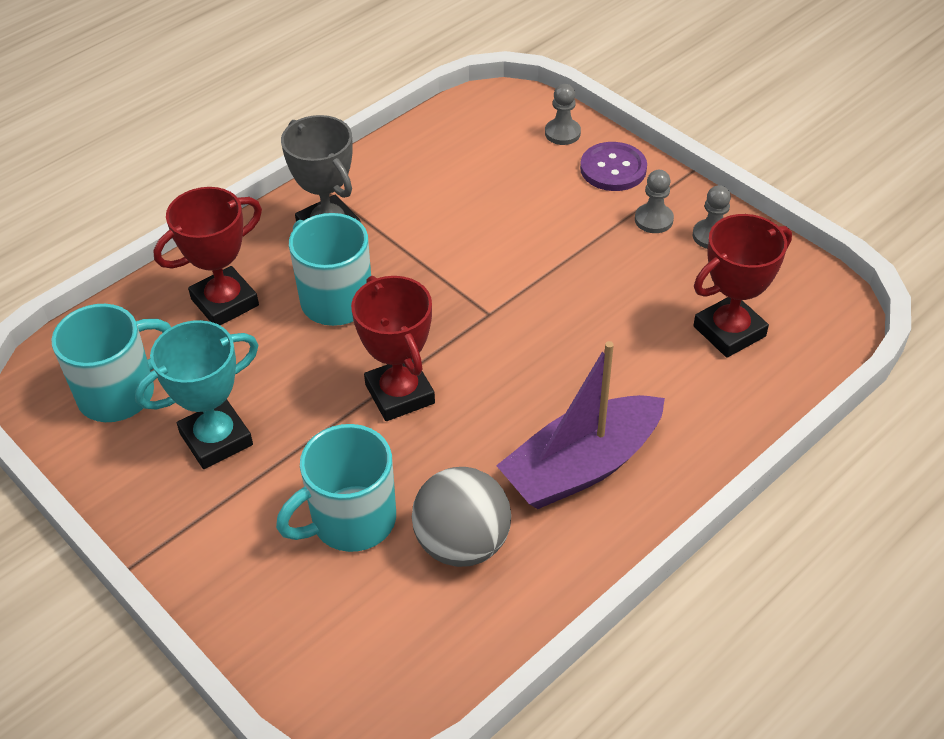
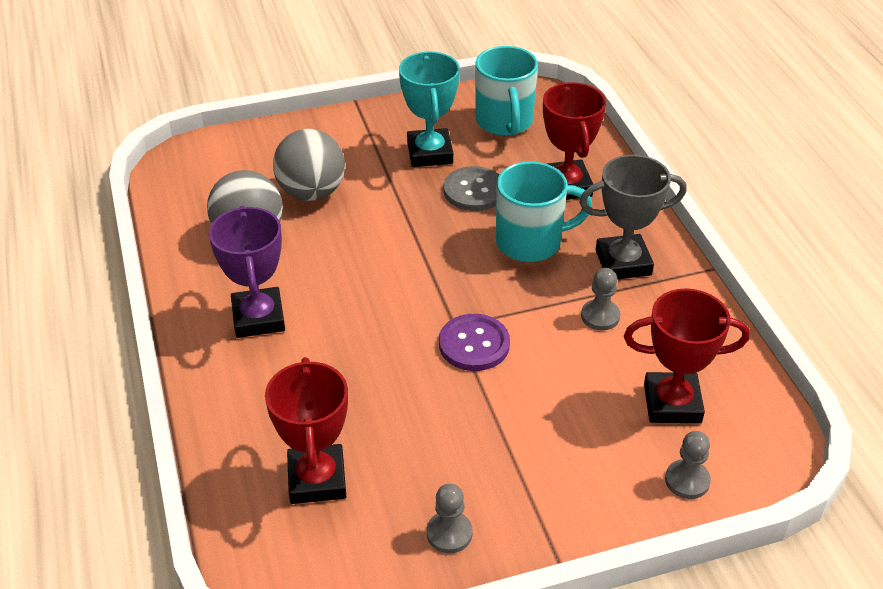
camera: 115 degrees right, 5 degrees down
turquoise mug [276,424,396,552] -> grey ball [273,129,345,201]
red trophy [351,276,435,421] -> red trophy moved to [624,288,750,423]
purple boat [496,341,665,509] -> purple trophy [209,206,285,338]
purple button [580,142,647,191] -> purple button moved to [439,314,510,371]
grey pawn [635,170,674,233] -> grey pawn moved to [581,268,620,330]
none -> grey button [444,166,499,211]

